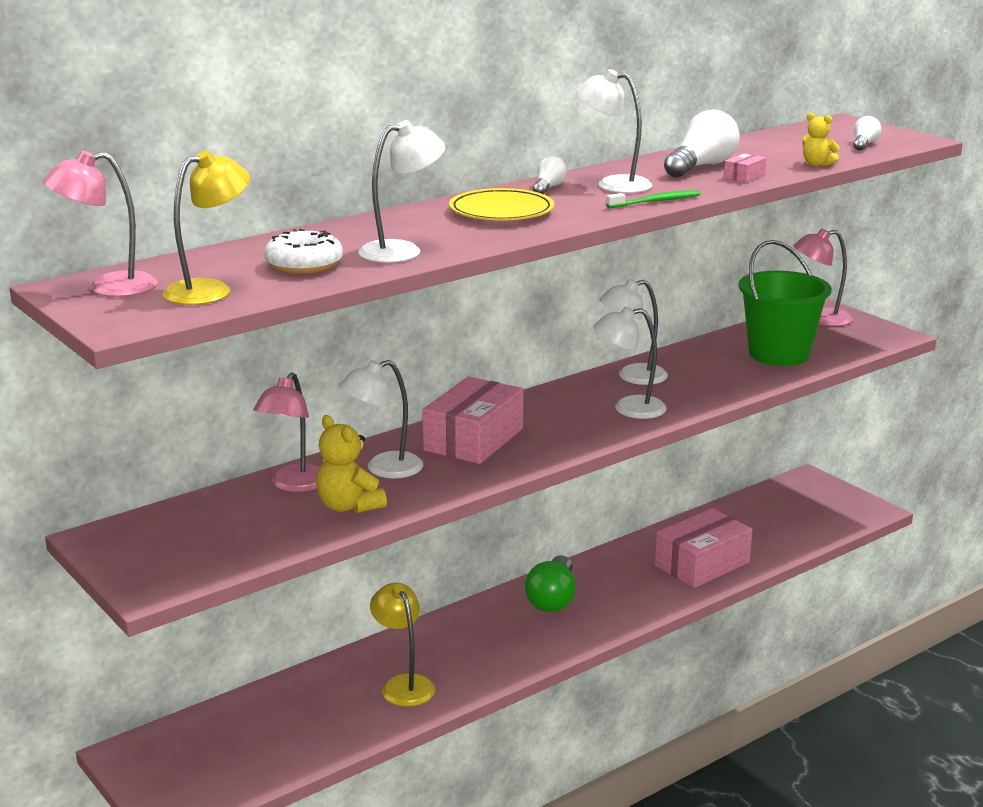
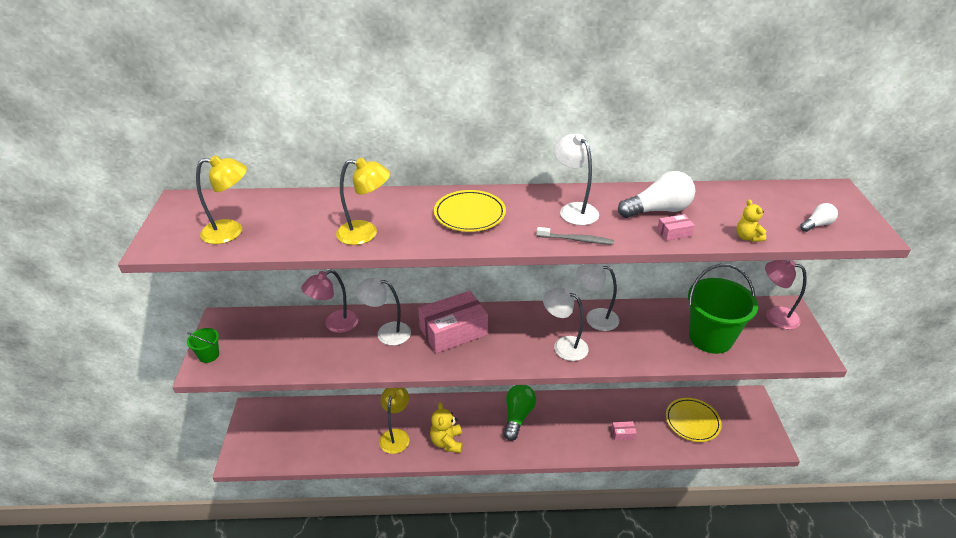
camera: 35 degrees right, 15 degrees up
pink lamp [43,151,157,297] -> none
white donut [264,229,343,274] -> none
yellow teddy bear [316,415,387,513] -> yellow teddy bear moved to [430,402,463,453]
white lamp [358,120,445,263] -> yellow lamp [336,158,390,245]
green light bulb [525,555,576,612] -> green light bulb turned 150 degrees clockwise [504,385,536,441]
white light bulb [533,156,567,194] -> none
green toothbrush [606,190,701,208] -> grey toothbrush [537,227,614,245]
pink box [655,508,753,588] -> pink box [611,421,637,441], size x0.41
none -> green bucket [187,328,219,363]
none -> yellow plate [666,398,722,442]

